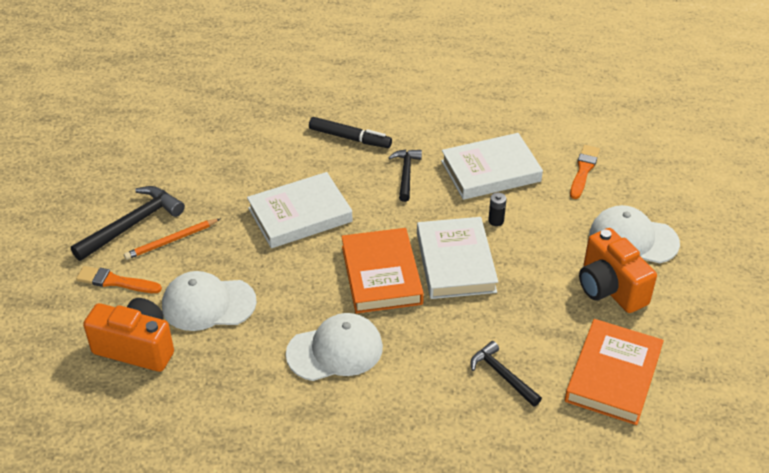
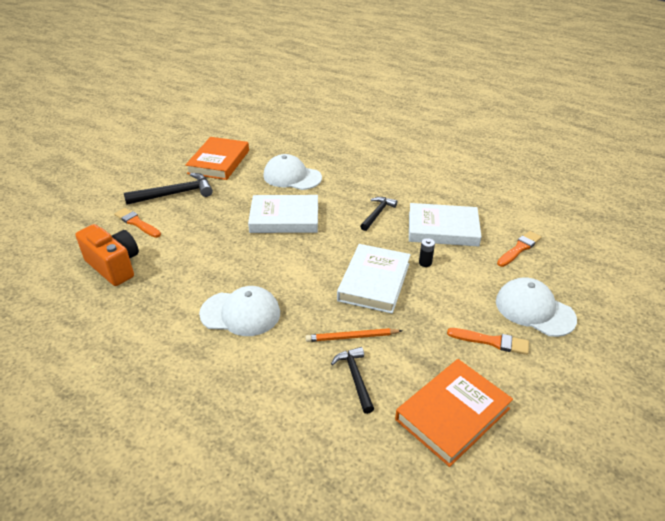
camera: 25 degrees right, 5 degrees down
orange pencil [124,219,220,260] -> orange pencil moved to [306,328,403,342]
white cap [162,271,257,331] -> white cap moved to [263,154,322,190]
black marker [309,117,392,148] -> none
orange book [341,228,424,314] -> orange book moved to [185,137,249,180]
orange camera [579,228,657,313] -> orange brush [447,328,529,355]

